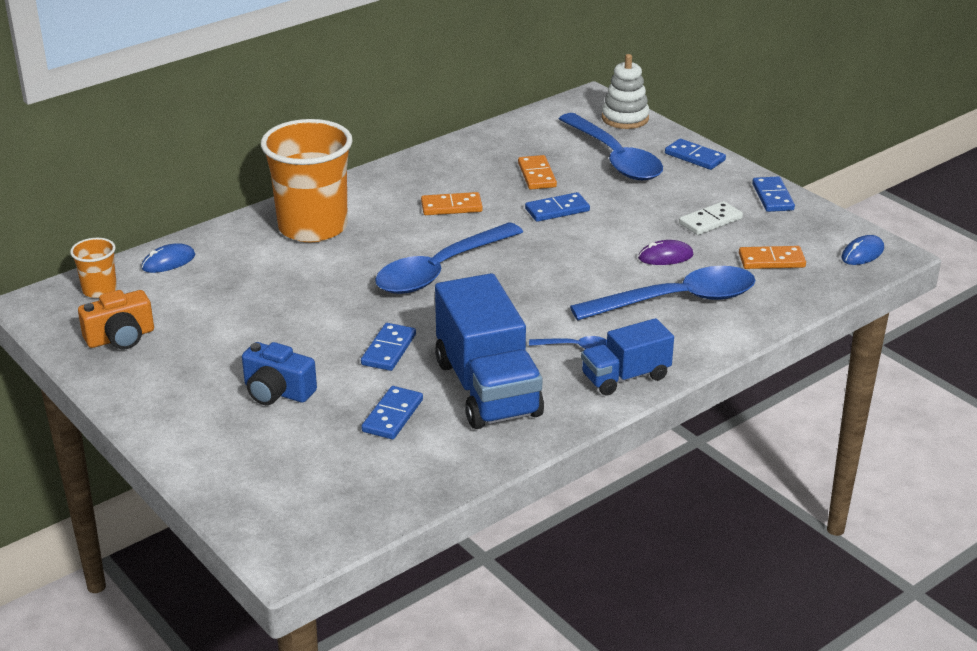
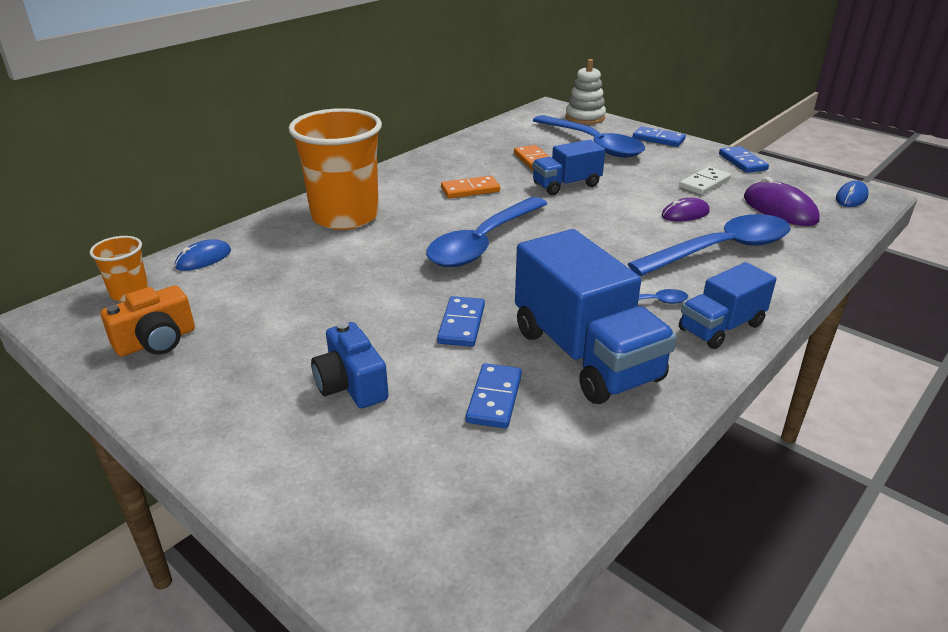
camera: 10 degrees left, 0 degrees up
blue camera [242,342,317,405] -> blue camera turned 45 degrees clockwise [311,322,389,408]
blue domino [525,192,590,222] -> blue truck [532,140,605,195]
orange domino [739,246,806,269] -> purple mouse [744,177,820,226]

